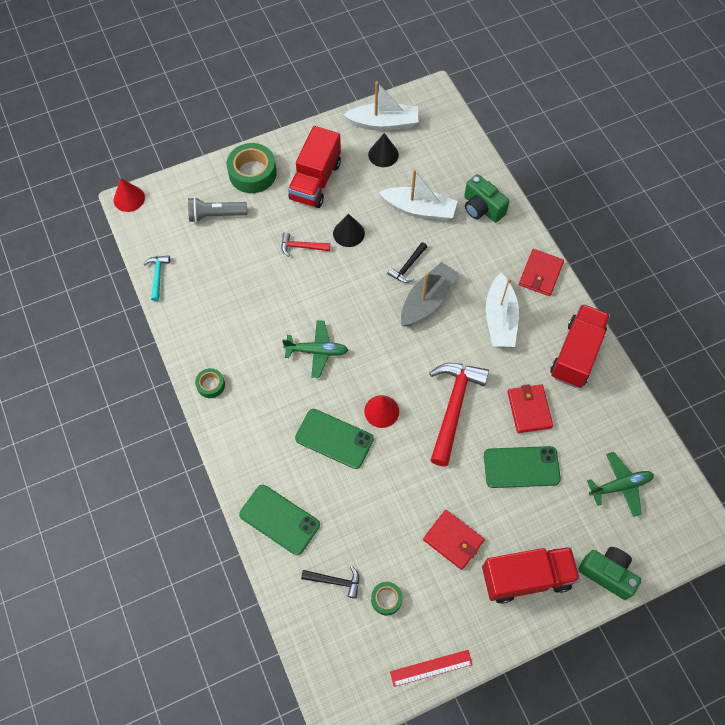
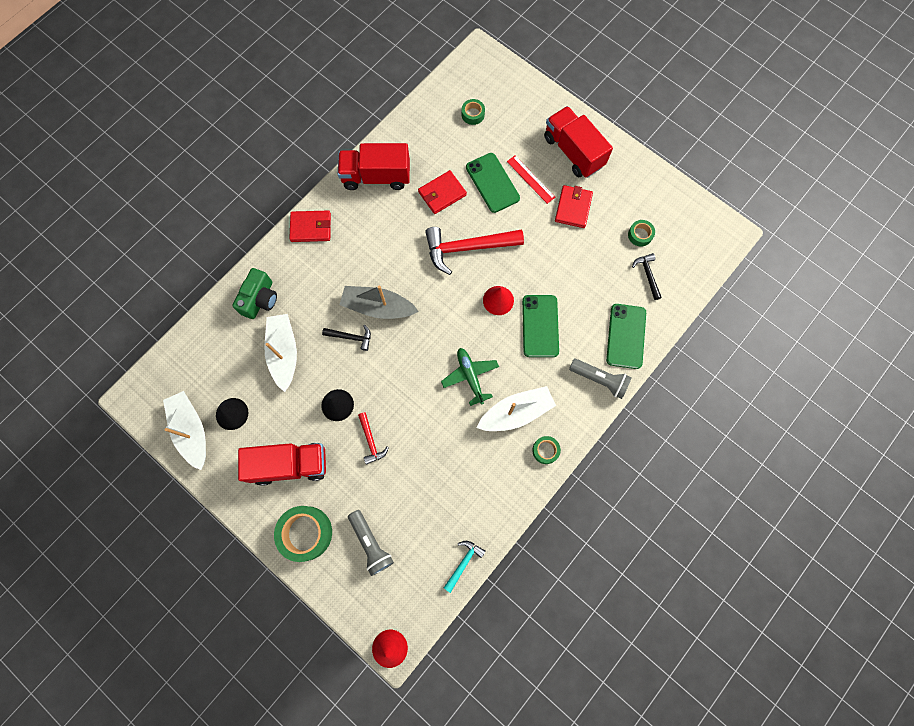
camera: 115 degrees left, 10 degrees up
turquoise hammer [143,255,170,301] -> turquoise hammer turned 150 degrees clockwise [444,541,486,593]
red ruler [390,650,473,687] -> red ruler moved to [507,155,555,204]
white boat [486,273,519,347] -> white boat moved to [476,386,556,431]
green camera [578,547,641,600] -> none
green plane [587,452,654,517] -> green tape [462,99,485,125]
none -> grey flashlight [569,359,632,399]

